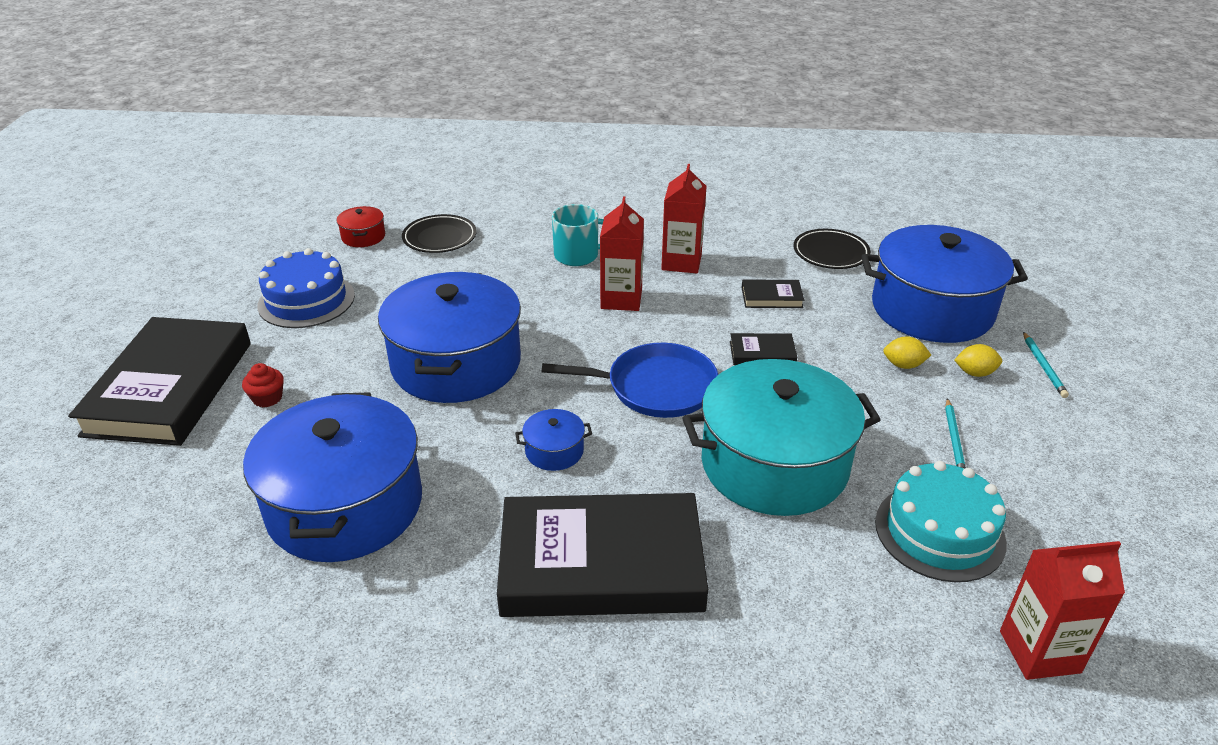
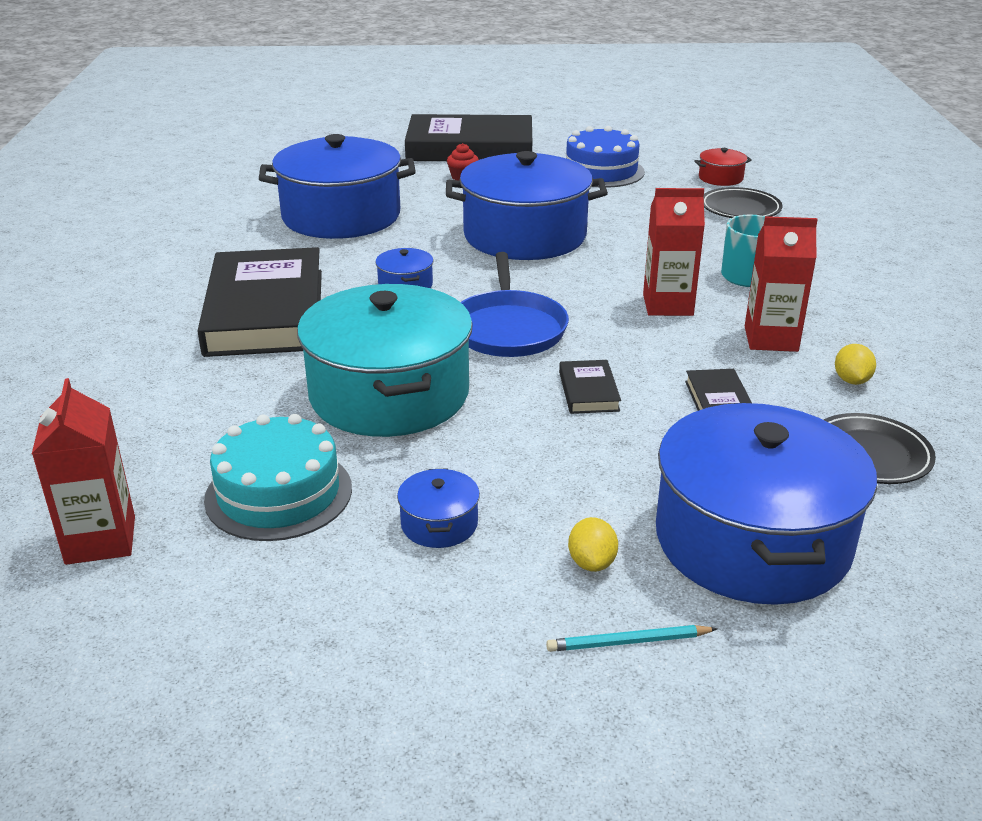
camera: 85 degrees right, 5 degrees down
yellow lemon [883,336,931,369] -> yellow lemon moved to [835,344,876,385]
turquoise pencil [945,398,966,469] -> blue pot [397,468,480,548]

